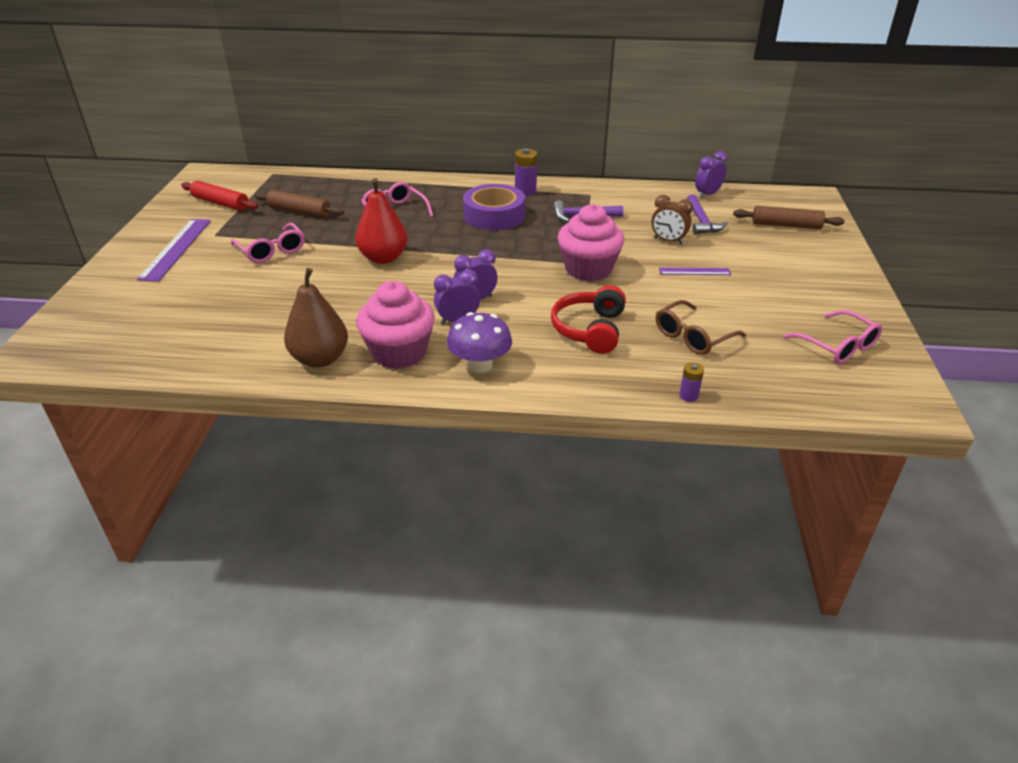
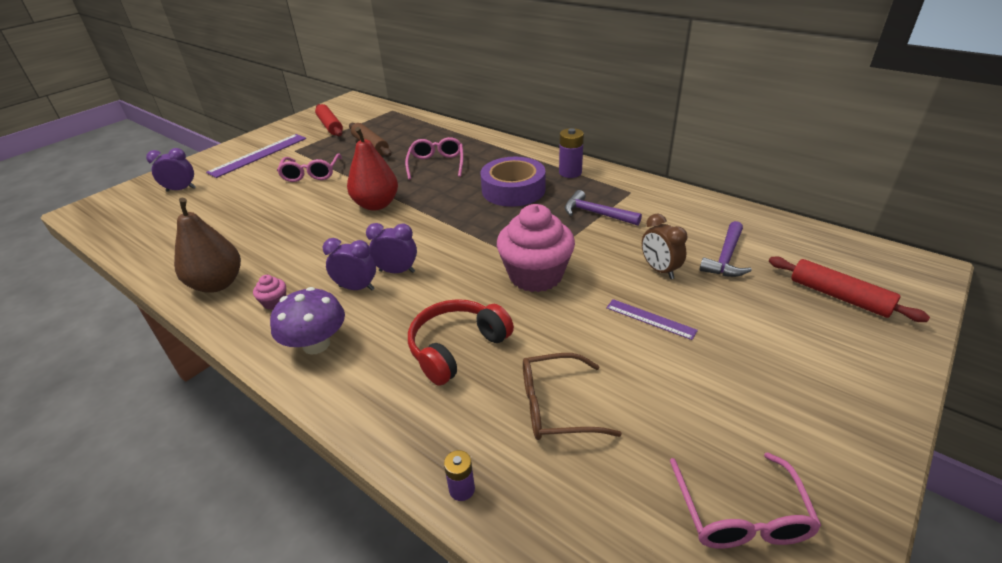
camera: 35 degrees right, 0 degrees up
pink cupcake [356,281,435,369] -> pink cupcake [253,275,286,310], size x0.41
purple clock [695,151,727,199] -> purple clock moved to [146,148,196,192]
brown rolling pin [733,206,845,229] -> red rolling pin [769,256,930,322]

